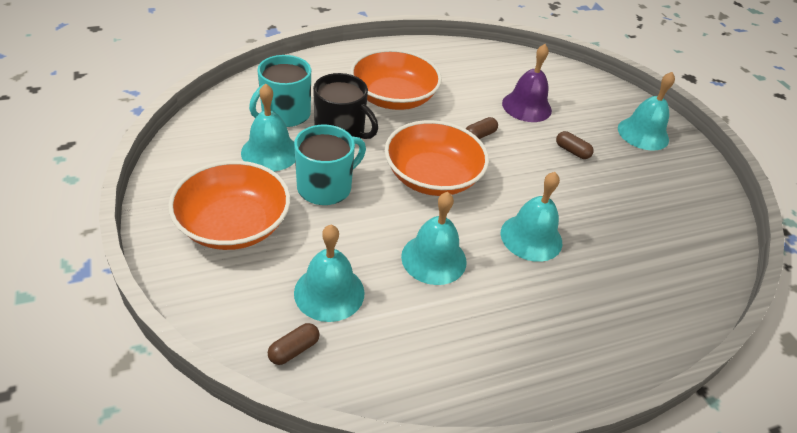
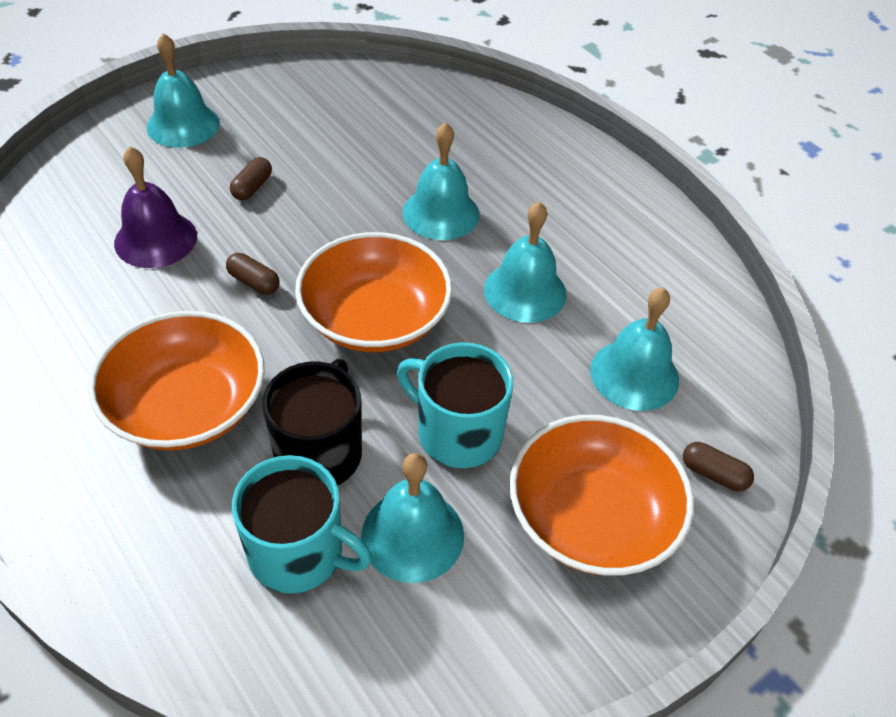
camera: 105 degrees left, 5 degrees up
brown capsule [268,323,320,365] -> brown capsule moved to [683,442,754,491]

